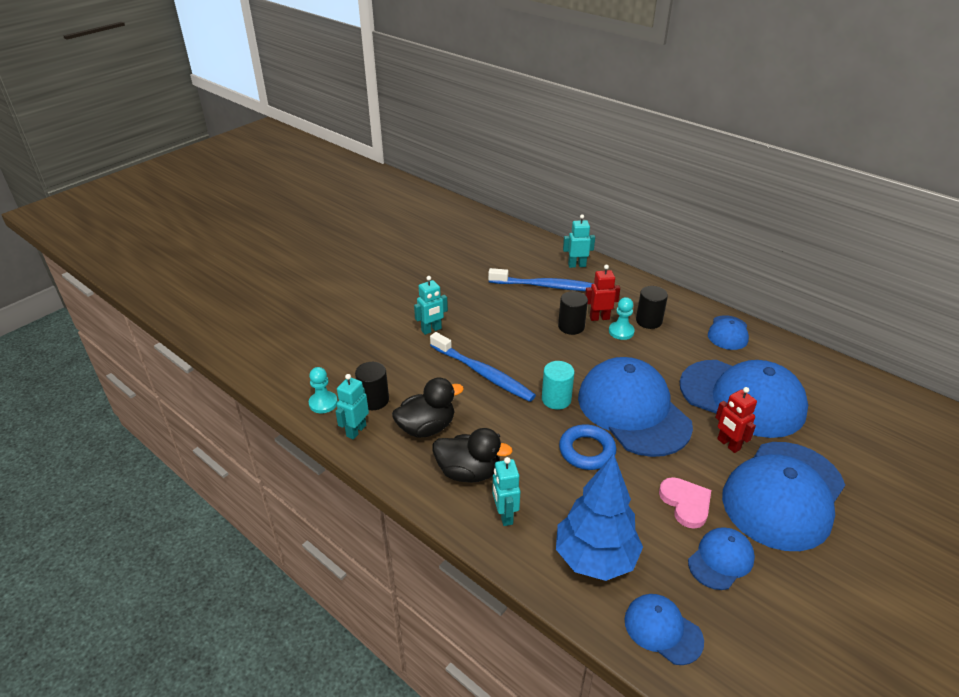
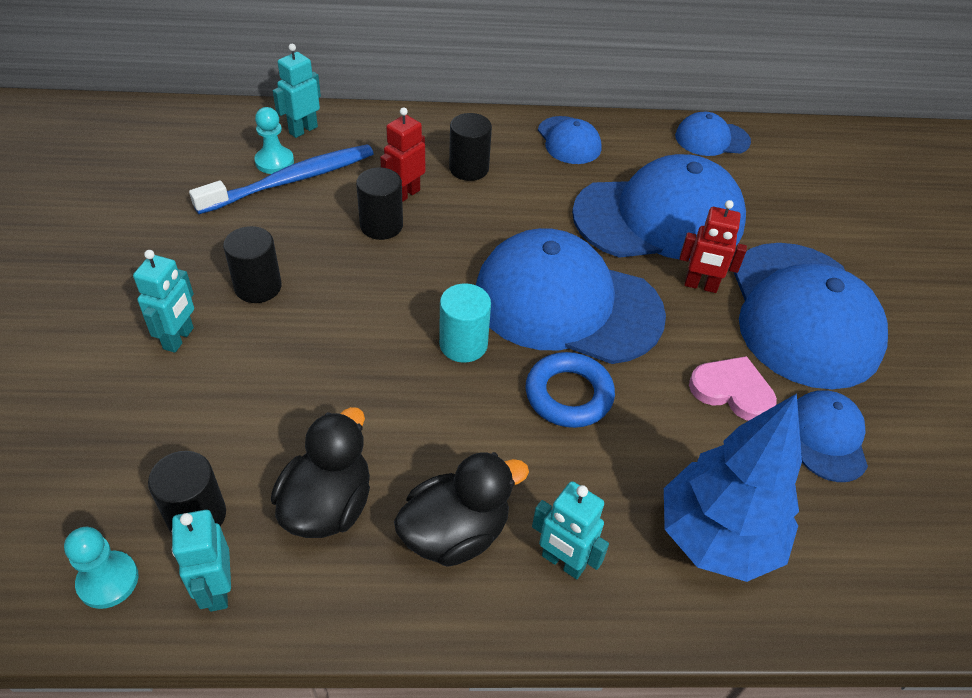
camera: 45 degrees left, 10 degrees up
blue toothbrush [430,332,536,402] -> none
turquoise pawn [609,297,635,340] -> turquoise pawn moved to [254,107,294,174]
blue cap [624,594,704,665] -> blue cap moved to [675,112,751,156]
none -> black cylinder [223,226,282,303]

